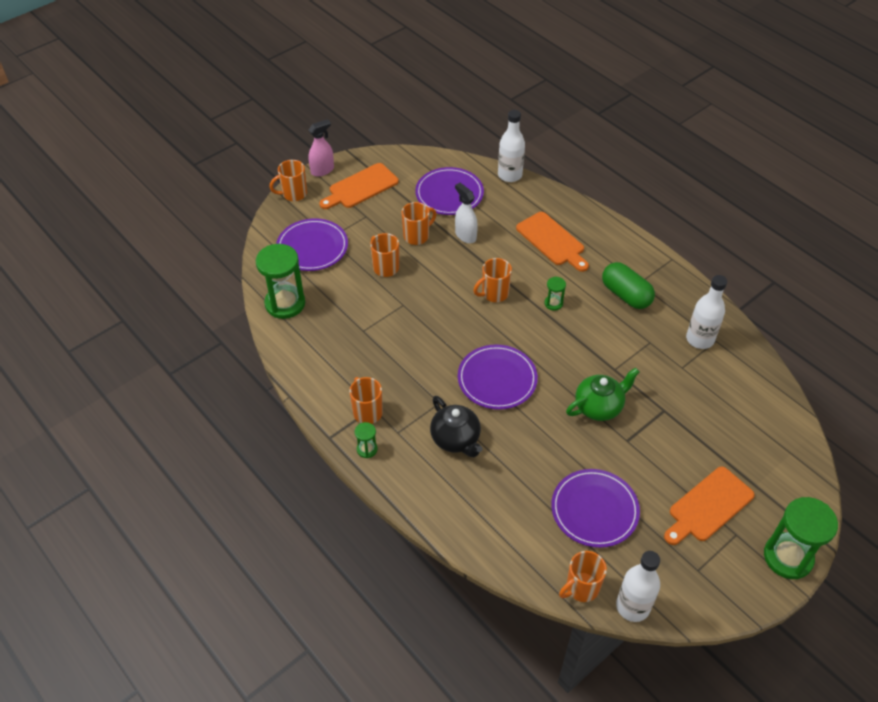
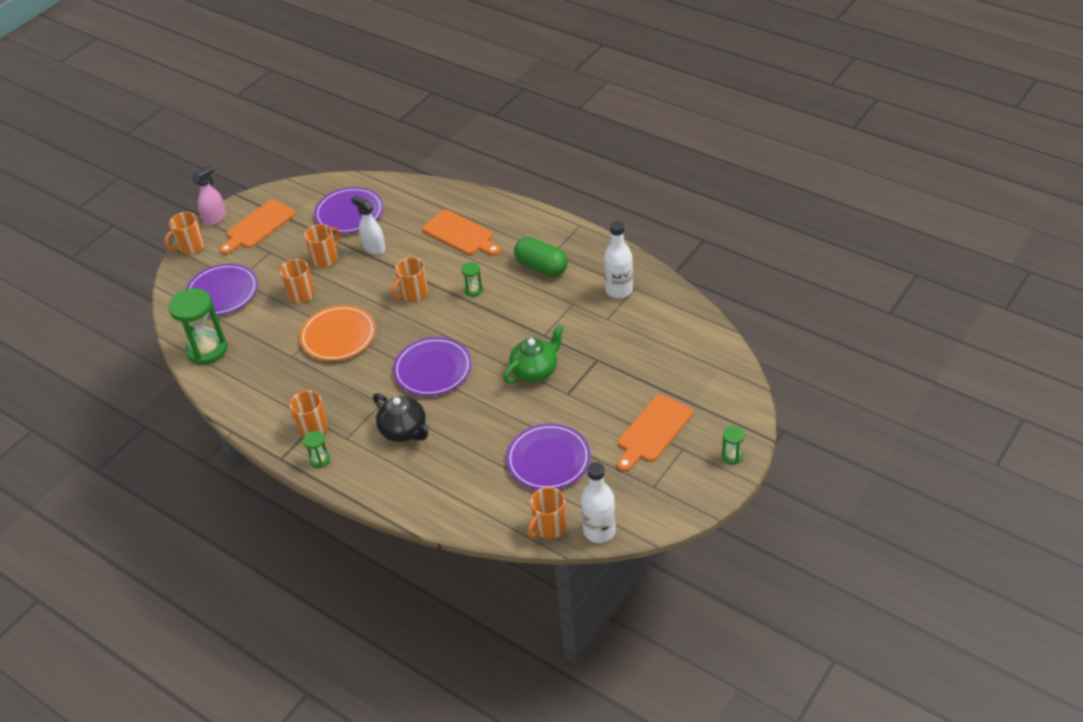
camera: 10 degrees left, 5 degrees down
white bottle [498,110,525,182] -> none
green hourglass [764,497,838,579] -> green hourglass [722,426,745,464], size x0.46
none -> orange plate [299,305,376,361]

